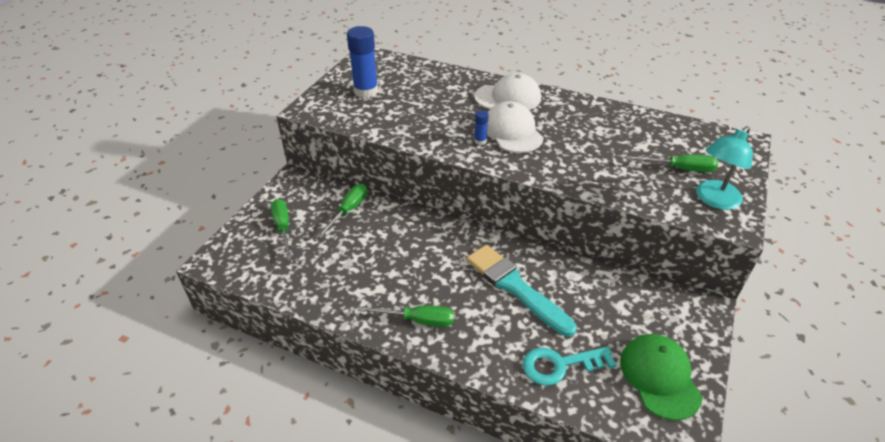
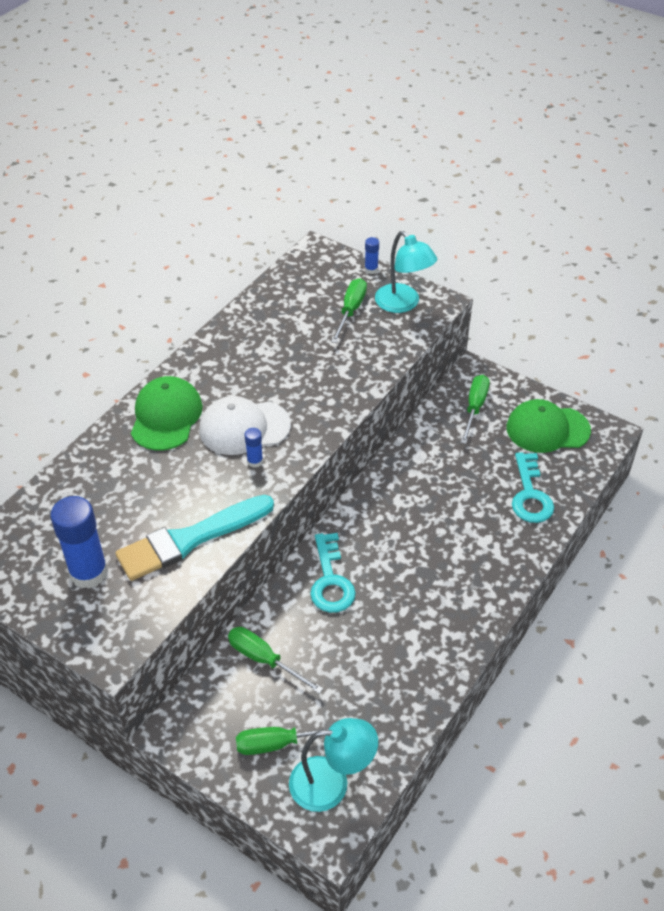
camera: 80 degrees left, 5 degrees up
green screwdriver [357,305,454,327] -> green screwdriver moved to [461,375,490,444]
turquoise brush [466,245,577,337] -> turquoise brush moved to [116,495,274,581]
white cap [474,73,541,110] -> green cap [131,376,203,450]
none -> turquoise lamp [289,718,378,812]
none -> turquoise key [310,533,356,613]
none -> blue glue stick [365,237,379,274]

